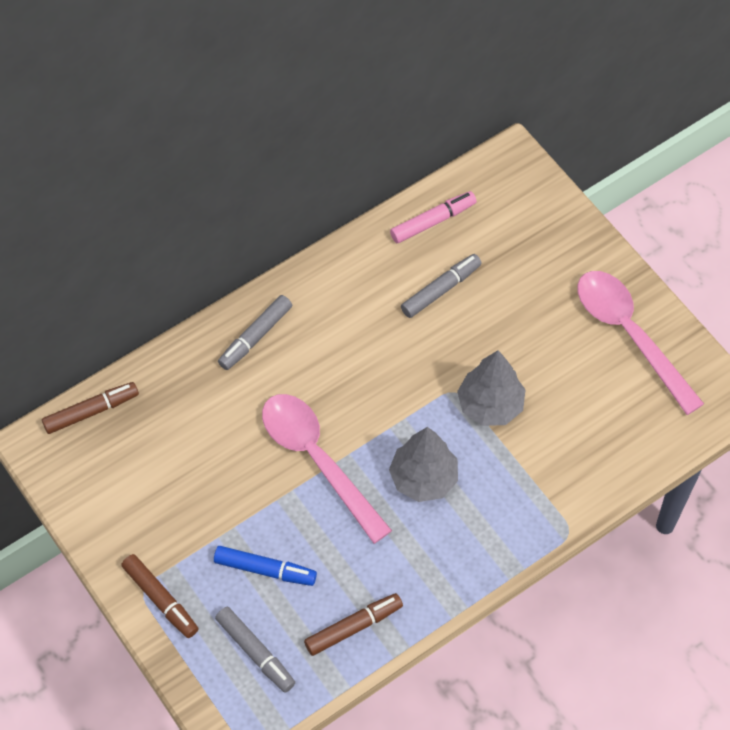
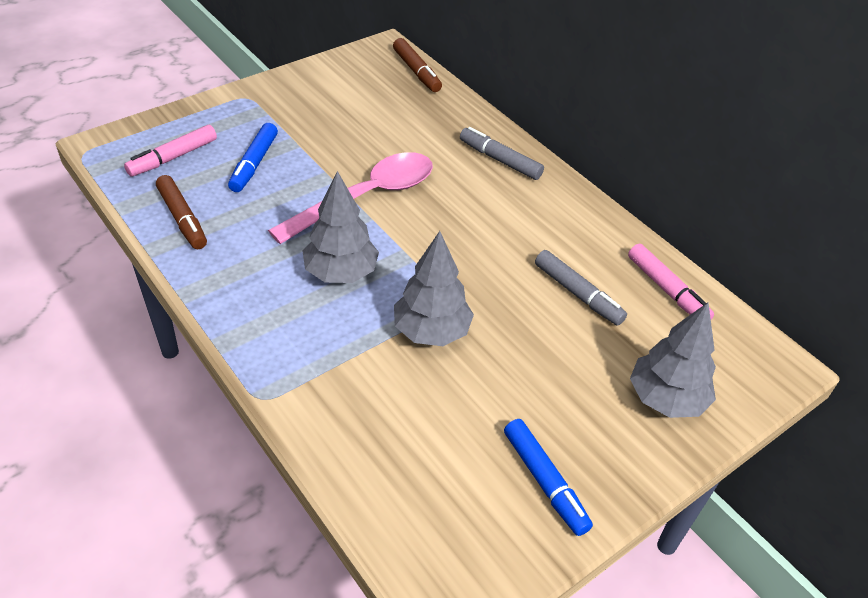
camera: 85 degrees right, 15 degrees down
brown marker [121,554,199,638] -> none
grey marker [215,607,296,692] -> pink marker [124,125,217,177]
pink spoon [577,271,704,415] -> blue marker [504,419,593,536]
none -> grey tree [630,302,716,418]

